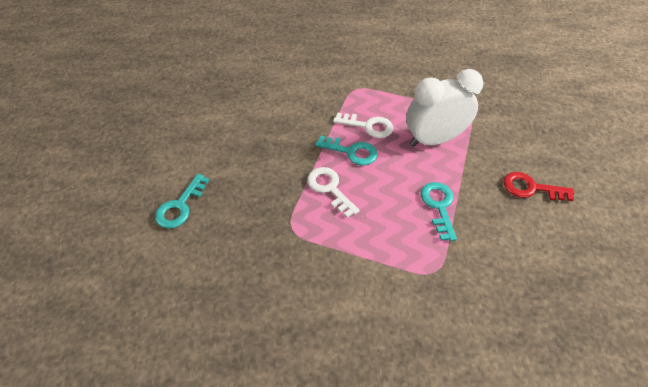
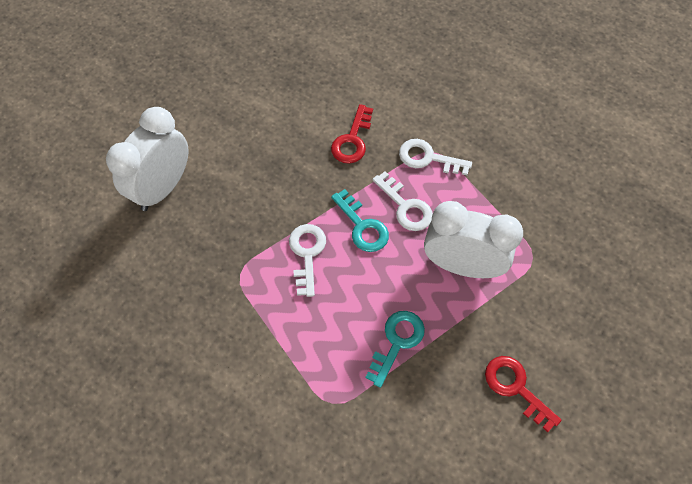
camera: 35 degrees right, 10 degrees up
turquoise key [155,174,209,229] -> white clock [106,107,189,211]
none -> red key [331,104,373,164]
none -> white key [399,139,472,175]

